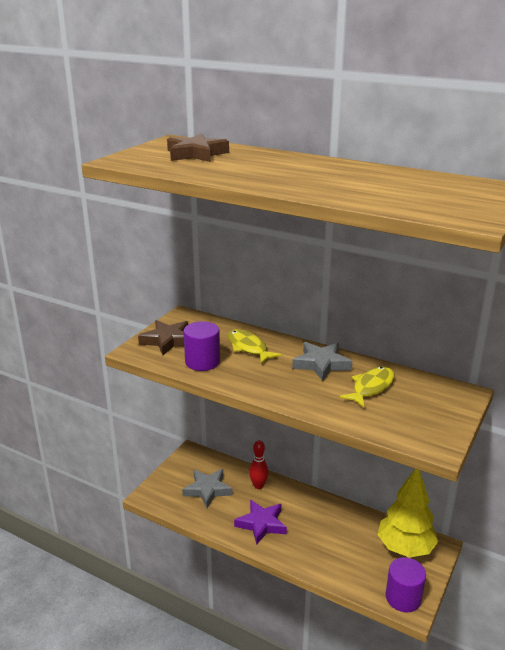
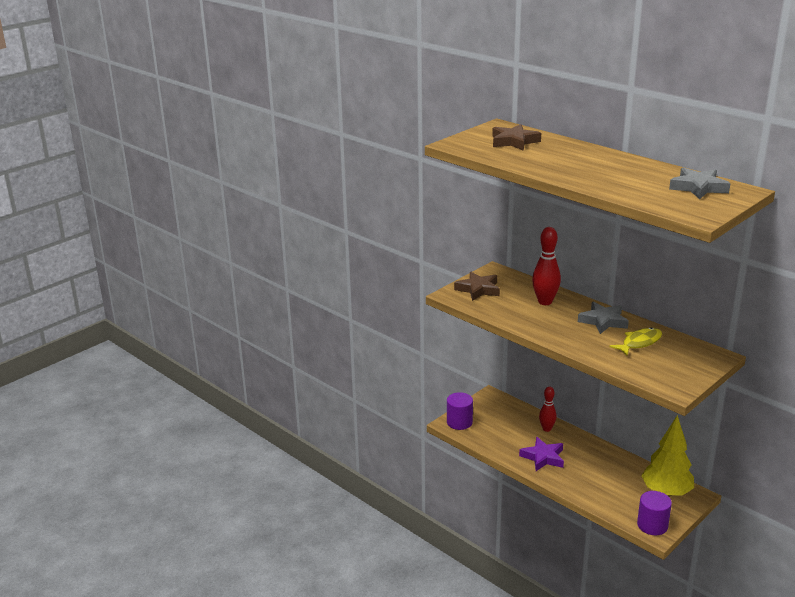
camera: 15 degrees right, 0 degrees up
grey star [182,469,233,508] -> grey star moved to [669,167,730,199]
purple cylinder [183,321,220,371] -> purple cylinder moved to [447,392,473,430]
yellow fish [227,329,281,364] -> red bowling pin [532,227,561,305]

